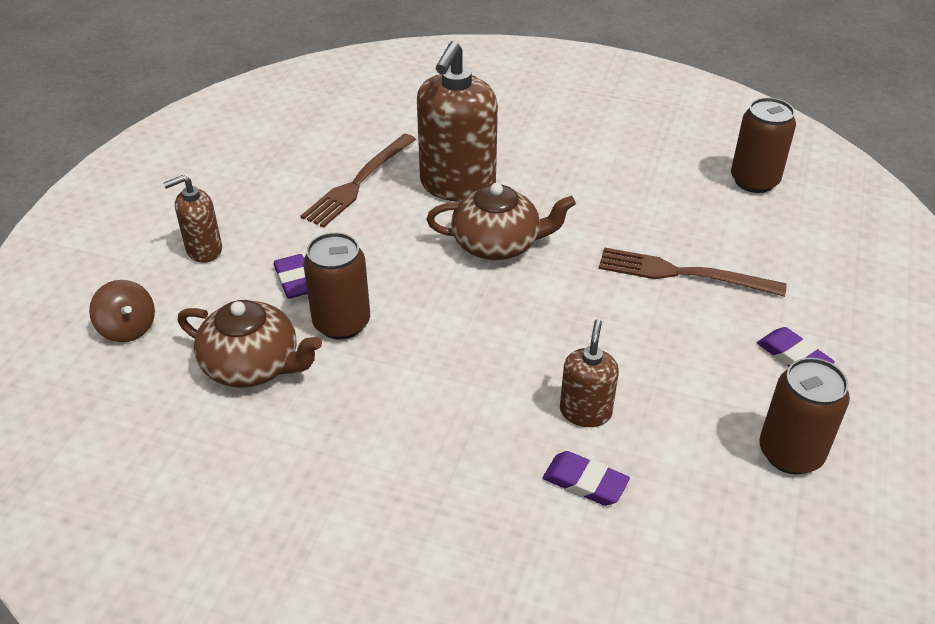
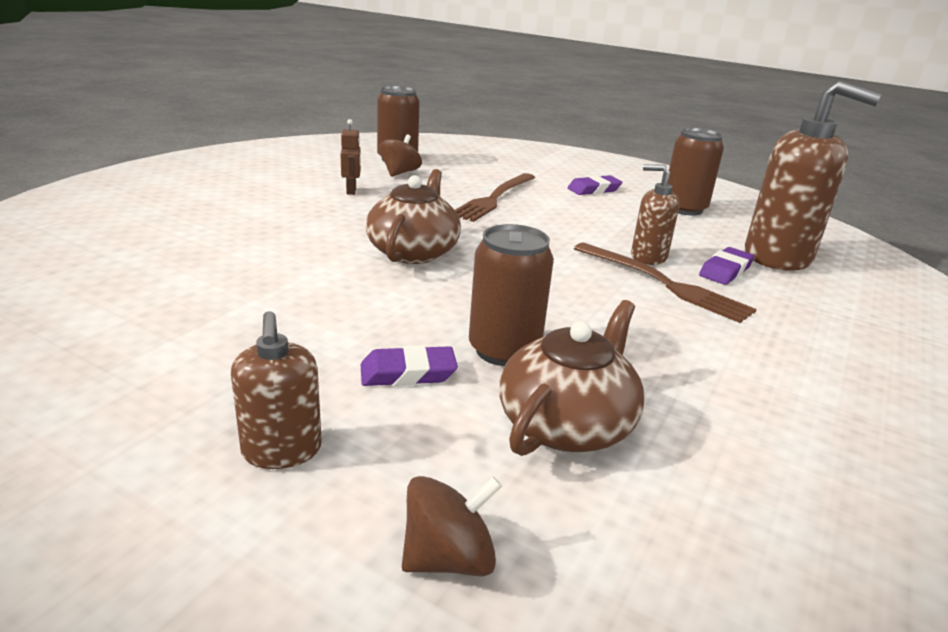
camera: 80 degrees left, 15 degrees down
brown fork [301,134,416,228] -> brown fork moved to [574,243,757,323]
brown soap dispenser [417,41,498,202] -> brown soap dispenser moved to [745,81,882,271]
none -> brown robot [340,119,361,195]
none -> brown spinning top [379,135,422,177]

